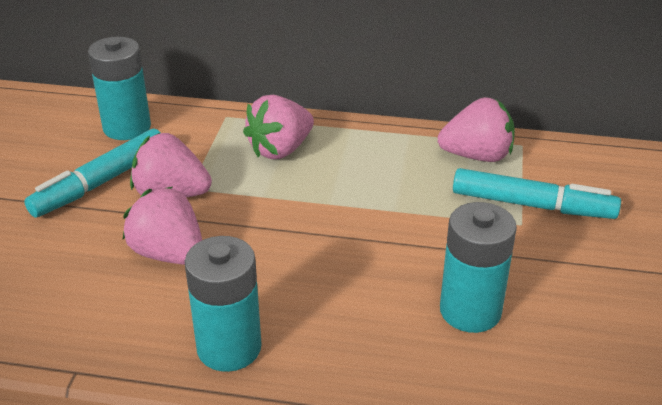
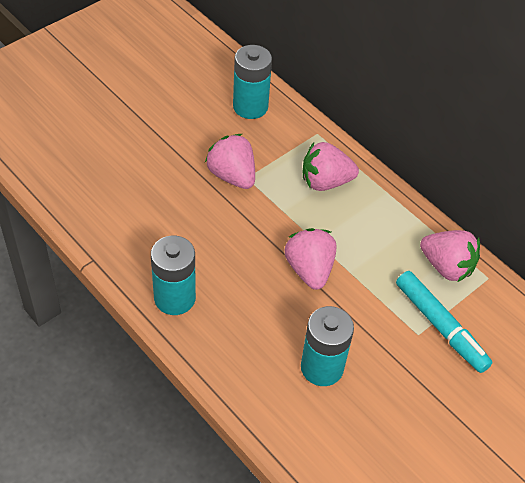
camera: 35 degrees right, 15 degrees up
turquoise marker [24,129,161,218] -> none
pink strawberry [123,187,202,265] -> pink strawberry moved to [285,228,337,290]

